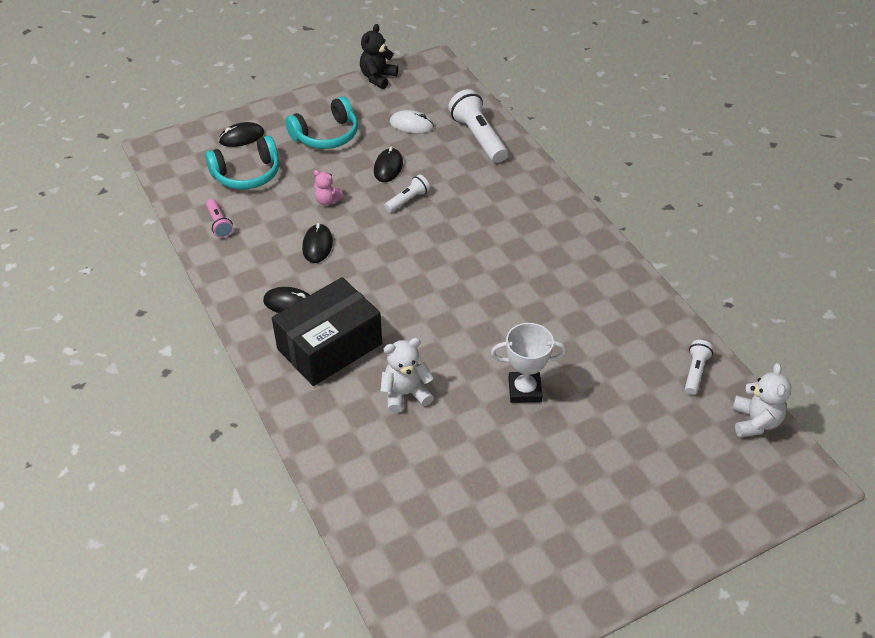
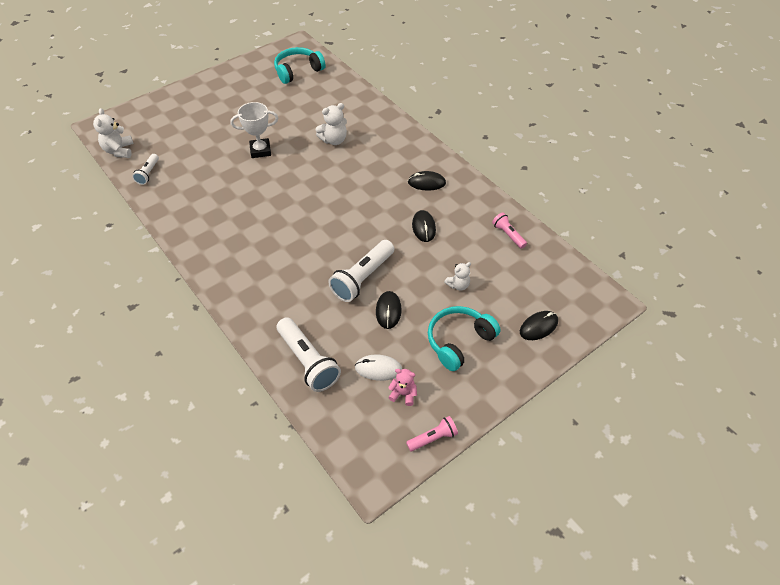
camera: 170 degrees right, 5 degrees up
turquoise headphones [205,136,279,190] -> turquoise headphones moved to [274,47,326,84]
black box [272,277,382,386] -> none
pink teddy bear [314,170,344,206] -> pink teddy bear moved to [388,369,417,406]
black teddy bear [360,24,398,89] -> pink flashlight [406,416,458,452]
white flashlight [385,175,430,212] -> white flashlight [328,240,394,302], size x1.83
none -> white teddy bear [444,262,471,291]

